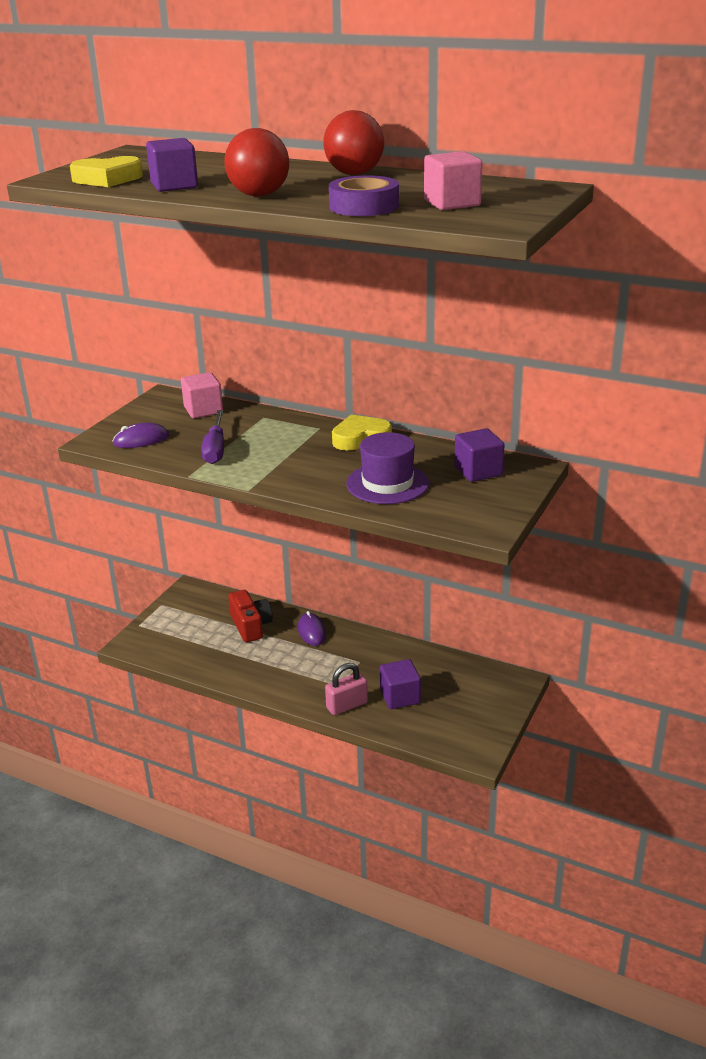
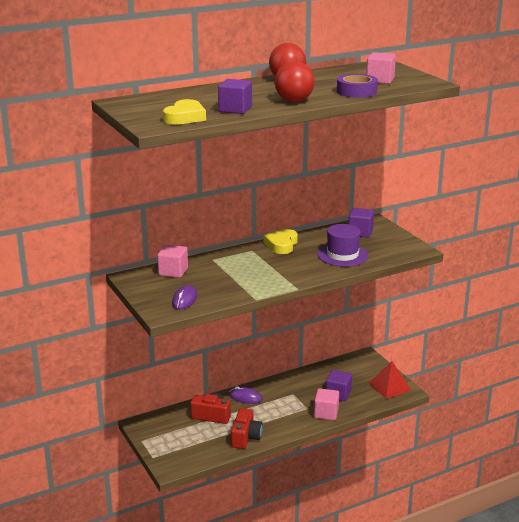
camera: 55 degrees left, 5 degrees down
purple screwdriver [201,410,224,464] -> none
pink padlock [325,663,368,715] -> pink cube [314,388,339,420]
none -> red camera [231,408,263,449]
none -> red pyramid [369,361,412,399]

